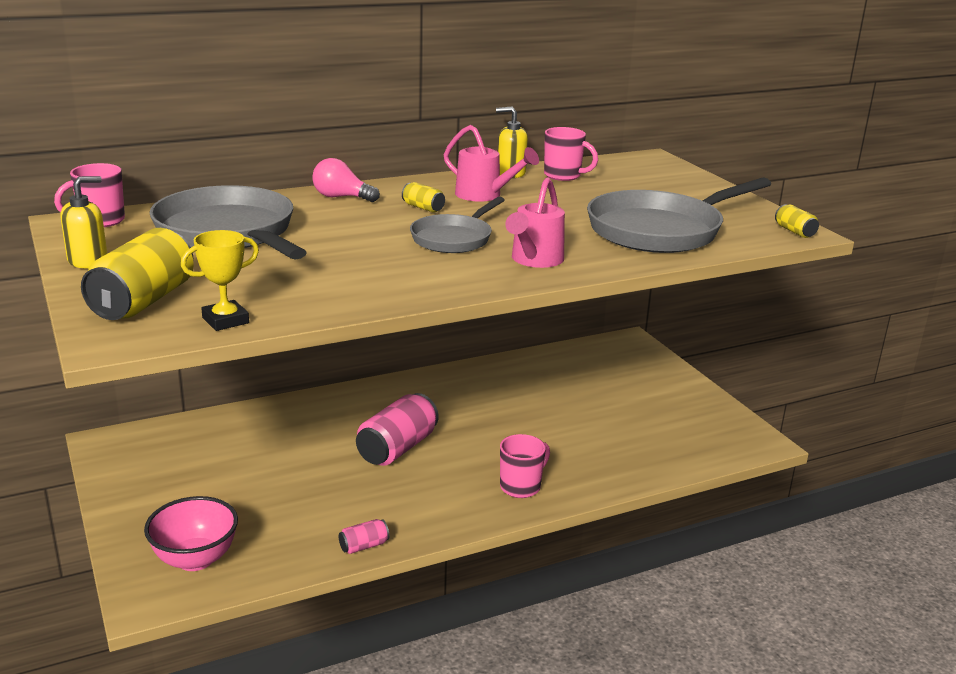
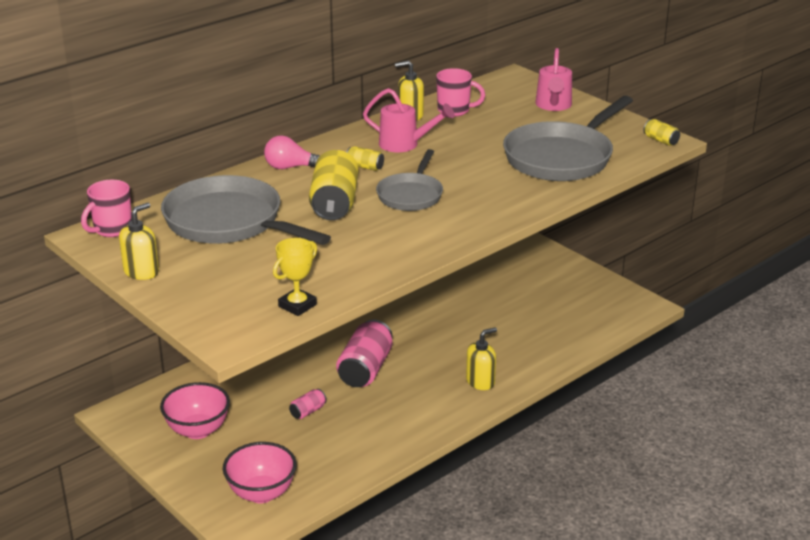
camera: 15 degrees left, 5 degrees up
yellow can [81,228,194,320] -> yellow can moved to [309,150,358,220]
pink can [339,519,389,554] -> pink can moved to [289,389,327,419]
pink mug [500,434,550,498] -> yellow soap dispenser [466,327,497,390]
pink watering can [505,177,565,268] -> pink watering can moved to [535,48,572,111]
none -> pink bowl [160,382,230,439]

